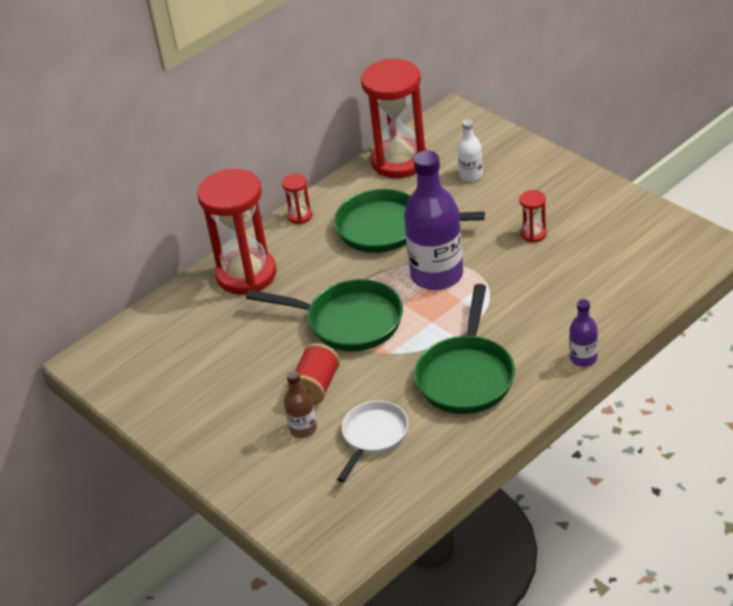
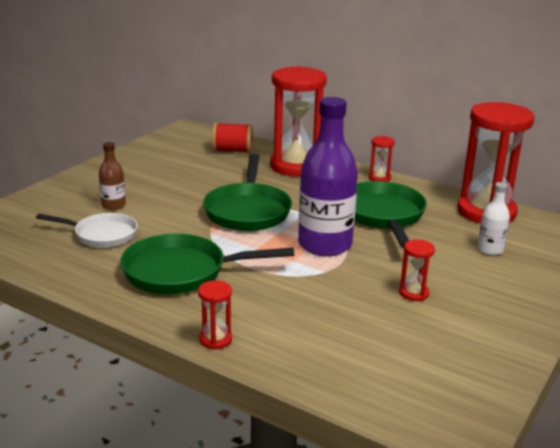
camera: 70 degrees right, 15 degrees down
red spool [288,343,340,405] -> red spool moved to [212,122,253,153]
purple bottle [569,299,598,367] -> red hourglass [198,281,232,350]

